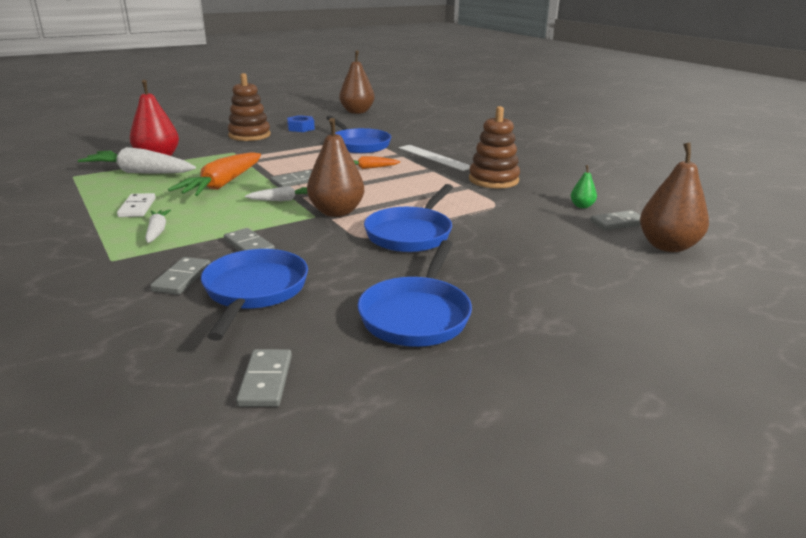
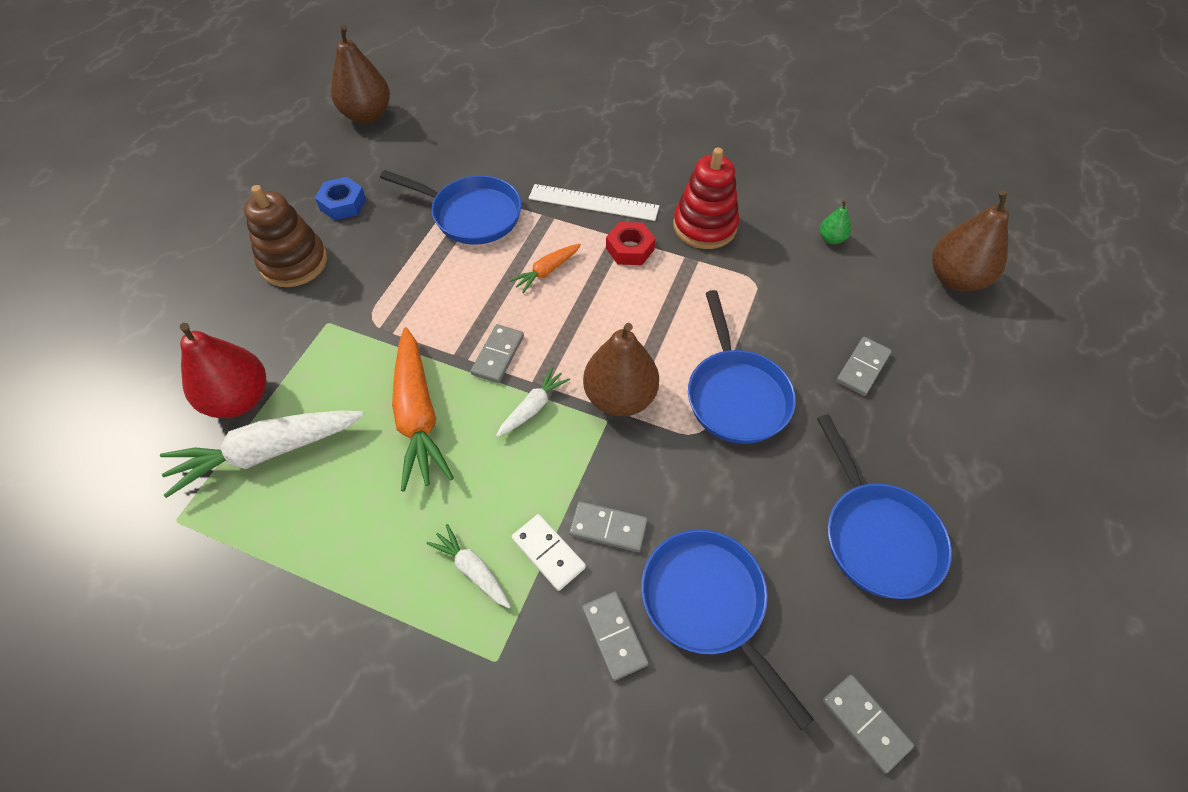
camera: 35 degrees left, 30 degrees up
white domino [117,193,156,217] -> white domino moved to [511,514,586,591]
brown stacking toy [469,106,520,189] -> red stacking toy [673,147,739,249]
grey domino [590,210,641,231] -> grey domino moved to [836,337,892,396]
none -> red nut [606,222,656,265]

